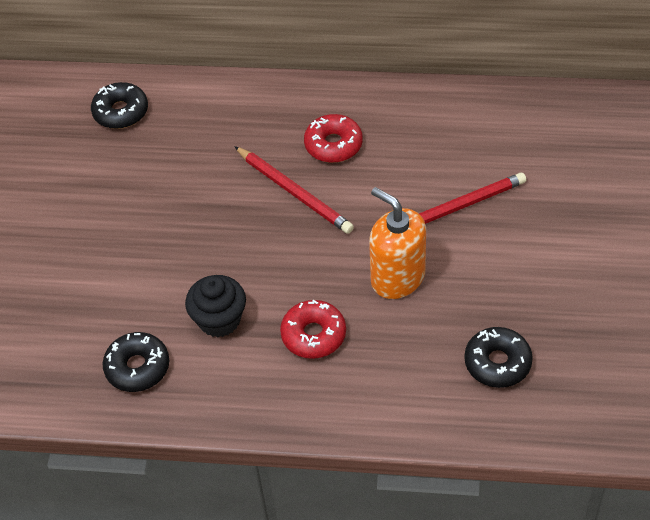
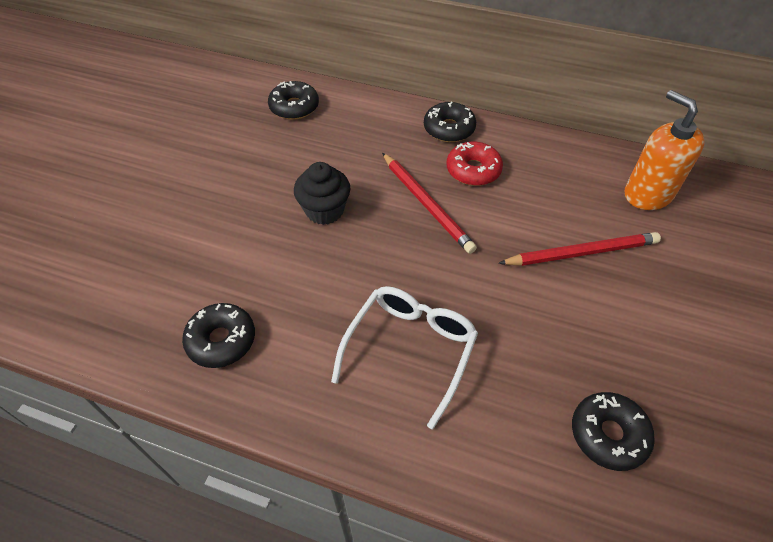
camera: 10 degrees right, 0 degrees up
black cupcake [185,275,246,338] -> black cupcake moved to [294,162,350,225]
red donut [280,300,346,359] -> white glasses [331,286,478,429]
orange soap dispenser [369,187,426,299] -> orange soap dispenser moved to [625,90,704,210]
none -> black donut [424,102,476,142]

